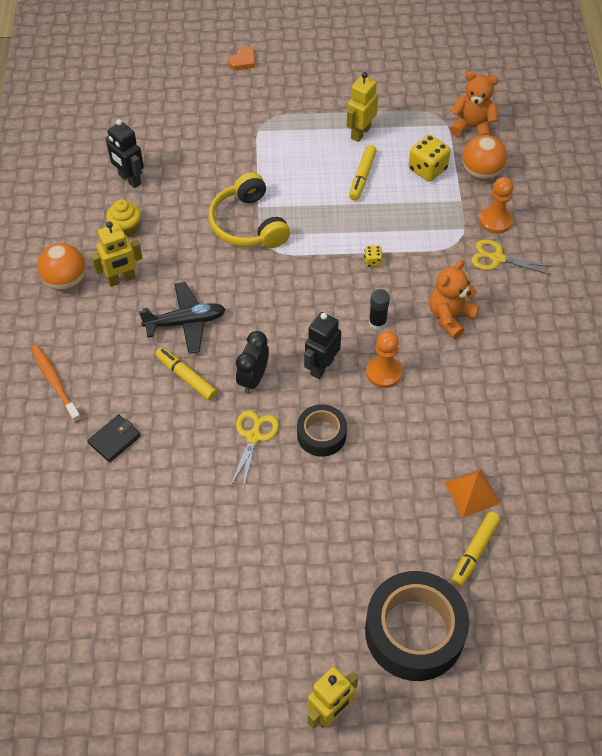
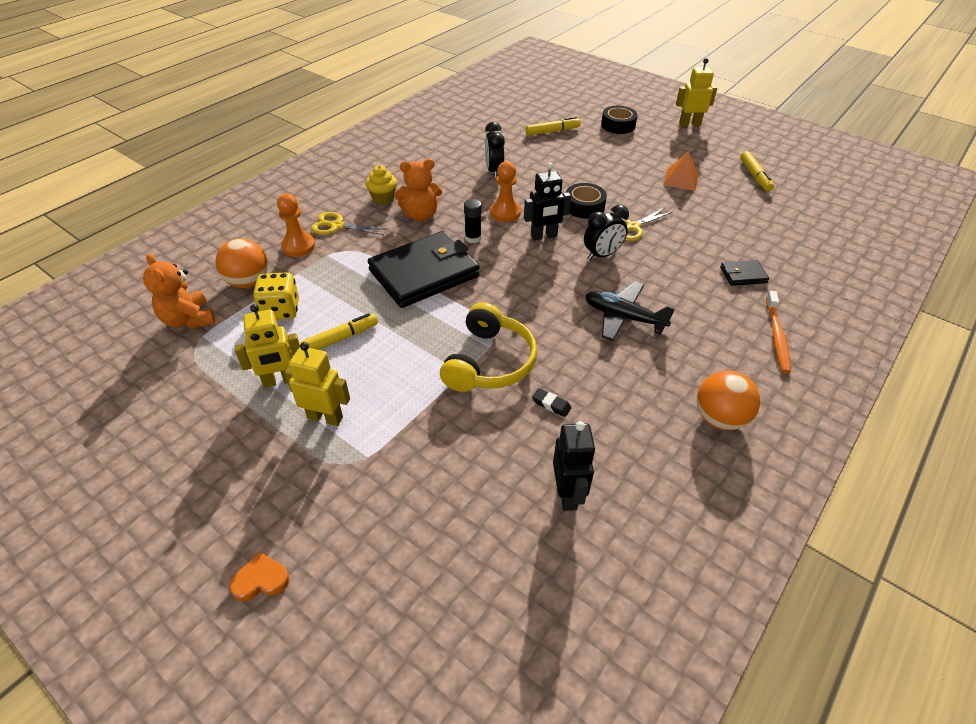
camera: 140 degrees left, 10 degrees down
yellow robot [91,221,142,287] -> yellow robot moved to [285,342,350,426]
yellow cupcake [106,199,141,237] -> yellow cupcake moved to [365,165,397,205]
yellow marker [155,347,217,401] -> yellow marker moved to [740,151,774,192]
yellow dice [364,246,383,267] -> black wallet [368,231,480,308]
black tape [365,571,469,681] -> black tape [601,106,638,134], size x0.55
orange pyramid [444,469,500,518] -> orange pyramid moved to [663,151,698,191]
yellow scissors [471,239,553,275] -> yellow scissors turned 135 degrees clockwise [311,212,388,235]
none -> black clock [485,122,505,178]
none -> black eraser [532,388,572,417]

